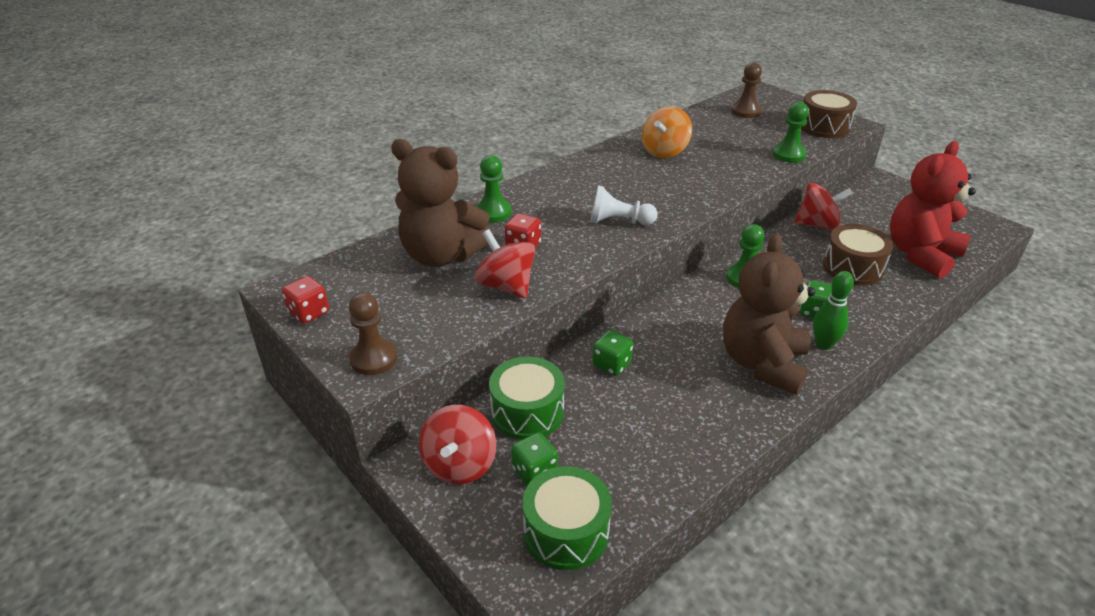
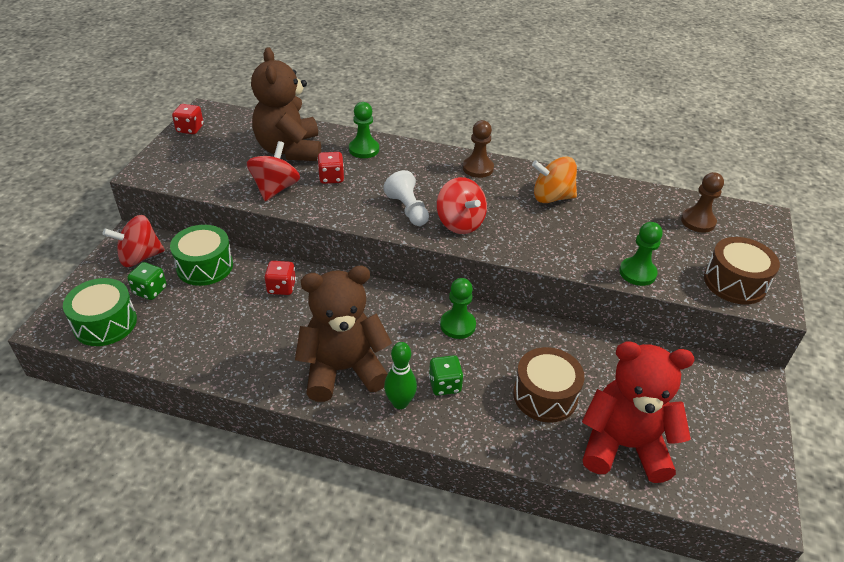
camera: 55 degrees right, 5 degrees up
brown pawn [349,292,397,375] -> brown pawn moved to [463,120,494,178]
green dice [593,330,633,376] -> red dice [265,261,296,295]
red spinning top [794,183,853,230] -> red spinning top moved to [437,177,487,234]

